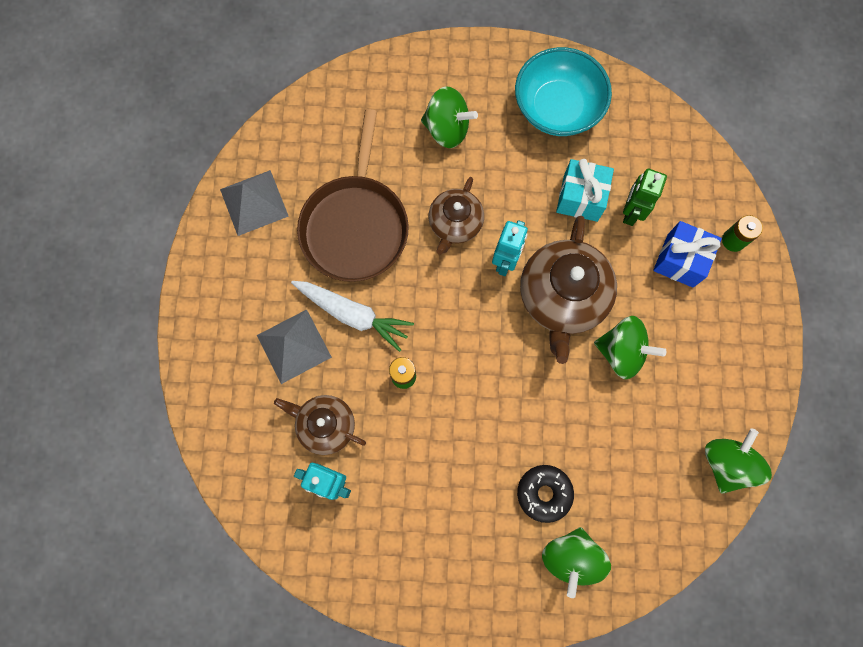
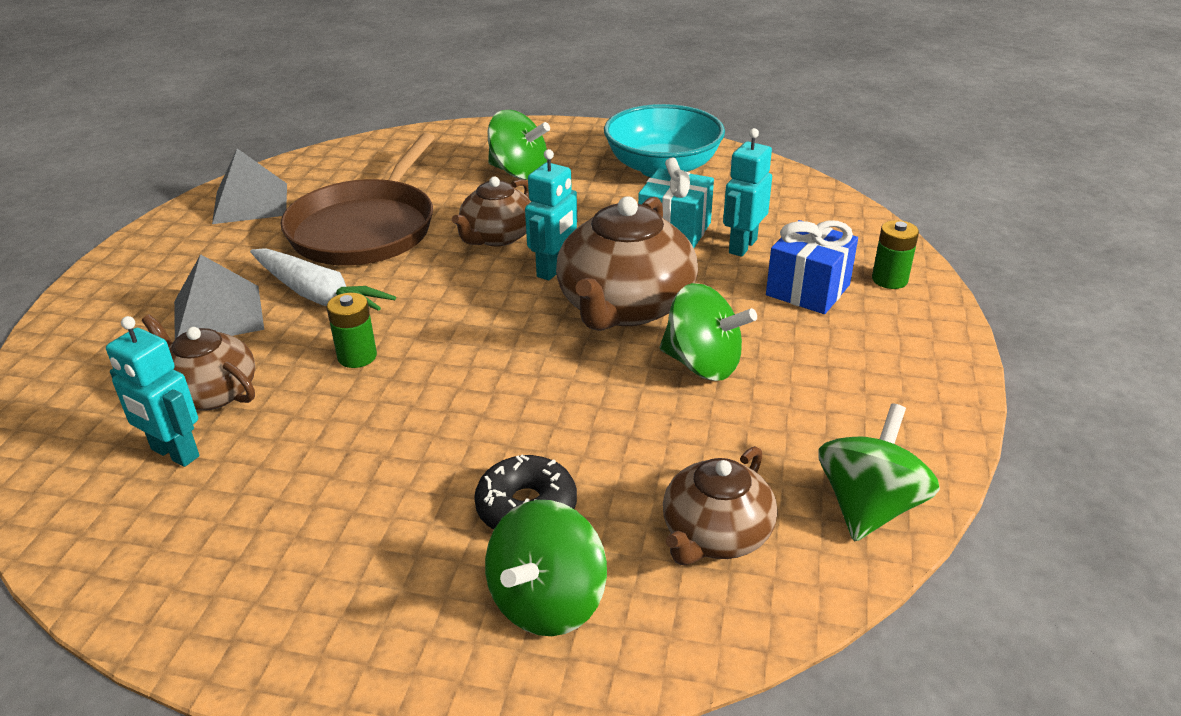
camera: 10 degrees right, 40 degrees down
green robot [623,168,667,226] -> turquoise robot [723,128,772,257]
none -> brown teapot [663,446,777,565]

